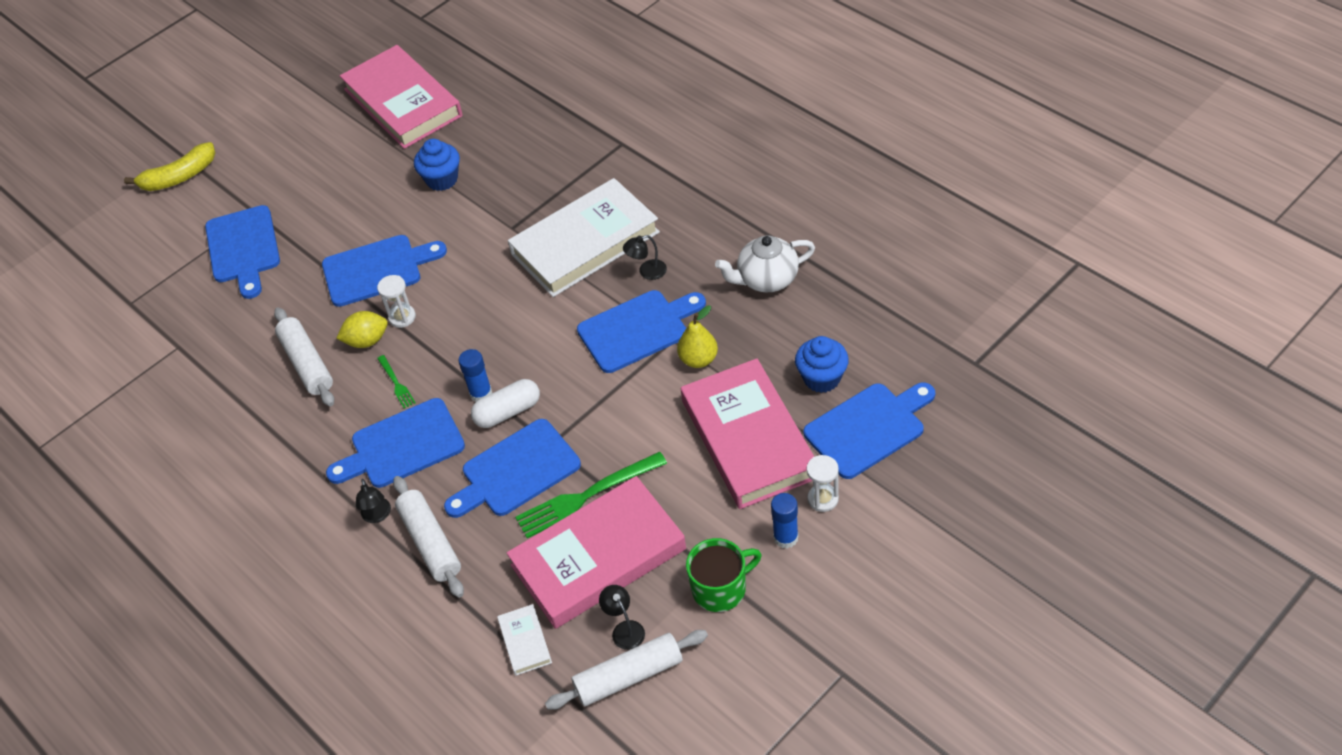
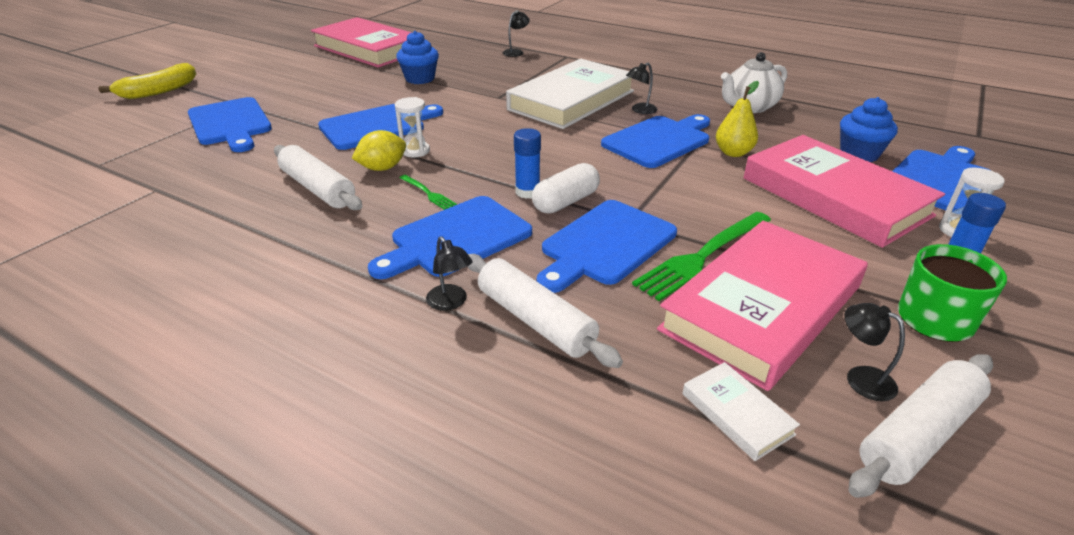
camera: 20 degrees left, 15 degrees down
none -> black lamp [503,10,530,57]

